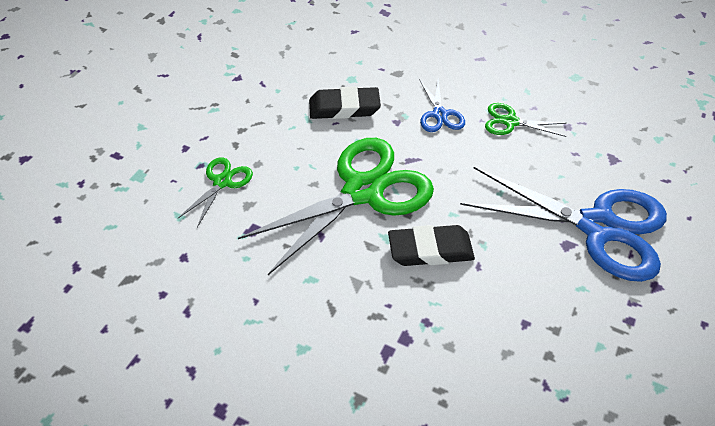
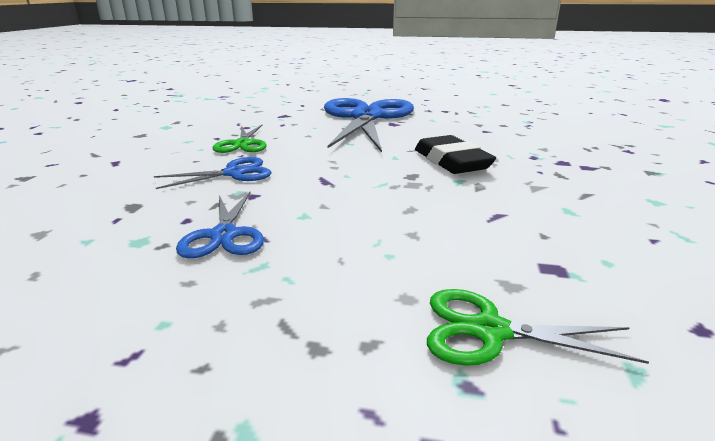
camera: 105 degrees left, 25 degrees down
green scissors [238,138,434,275] -> none
black eraser [309,87,381,119] -> blue scissors [176,192,264,258]

